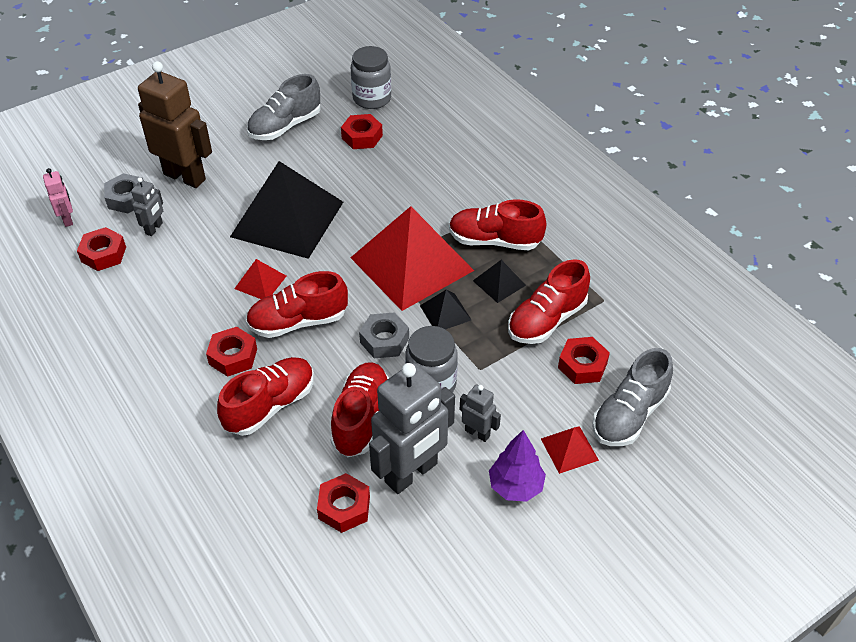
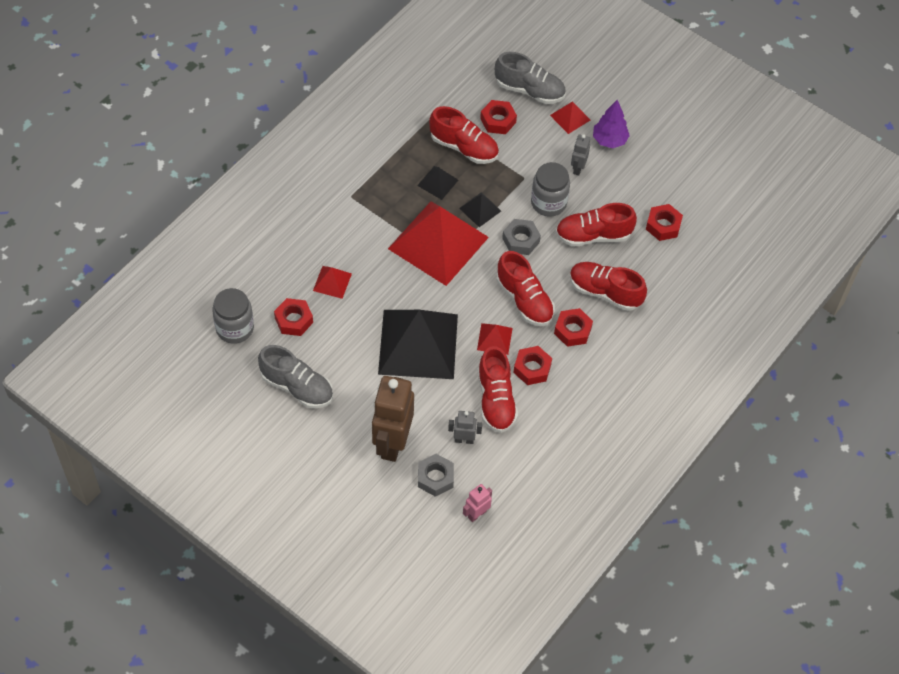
camera: 110 degrees left, 10 degrees up
red nut [77,227,126,271] -> red nut moved to [513,346,552,385]
grey robot [369,363,455,494] -> none
red shoe [449,199,546,250] -> red shoe moved to [478,346,518,433]
none -> red pyramid [313,266,352,299]

